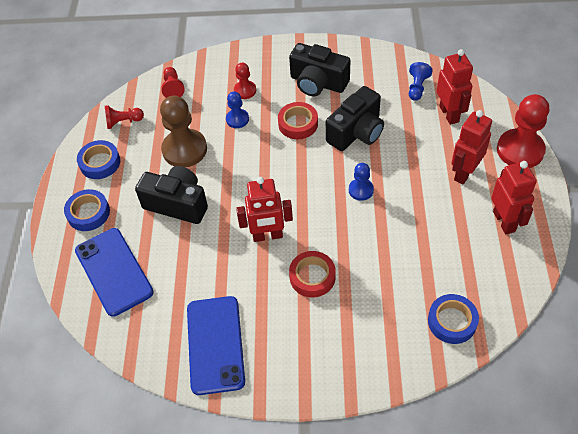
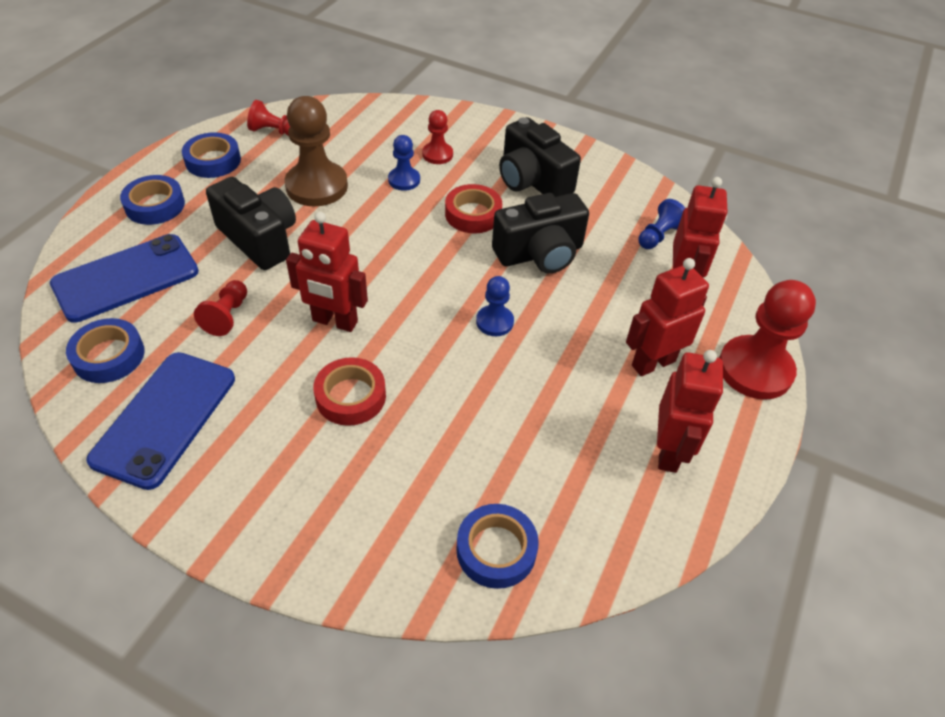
camera: 20 degrees right, 5 degrees down
blue phone [75,228,154,317] -> blue phone turned 60 degrees clockwise [50,234,199,323]
red pawn [161,67,185,98] -> red pawn moved to [194,280,247,336]
none -> blue tape [66,318,145,383]

